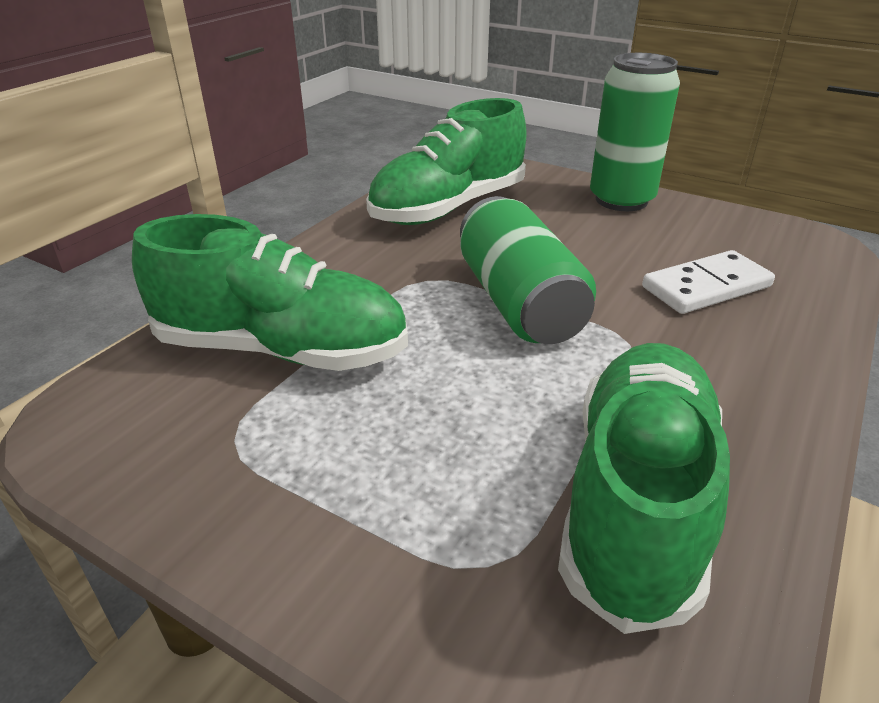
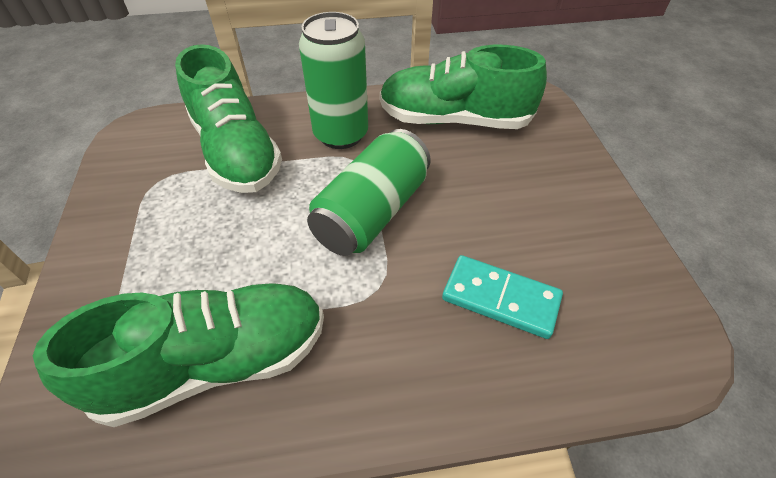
camera: 50 degrees right, 15 degrees up
green can [590,53,680,211] -> green can moved to [299,12,368,149]
white domino [642,250,775,314] -> turquoise domino [442,255,563,339]

